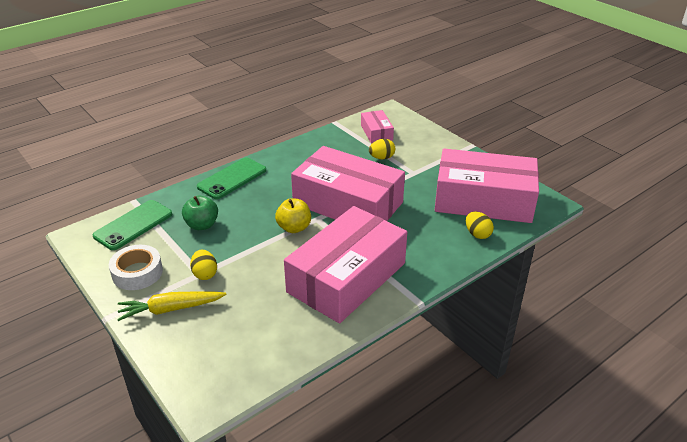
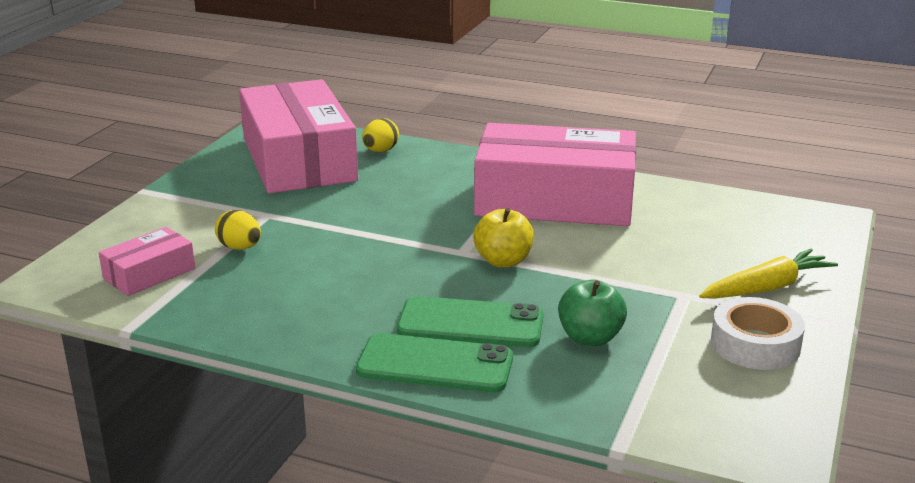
camera: 120 degrees left, 10 degrees down
green phone [93,200,172,250] -> green phone moved to [397,296,544,347]
yellow carrot [117,292,227,321] -> yellow carrot turned 75 degrees counterclockwise [699,249,838,299]
yellow egg [190,250,217,280] -> none
pink box [291,146,405,221] -> none

